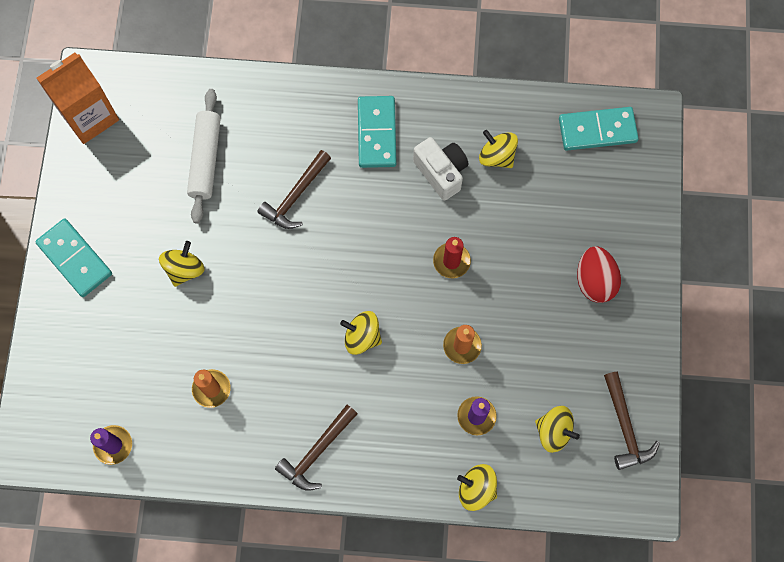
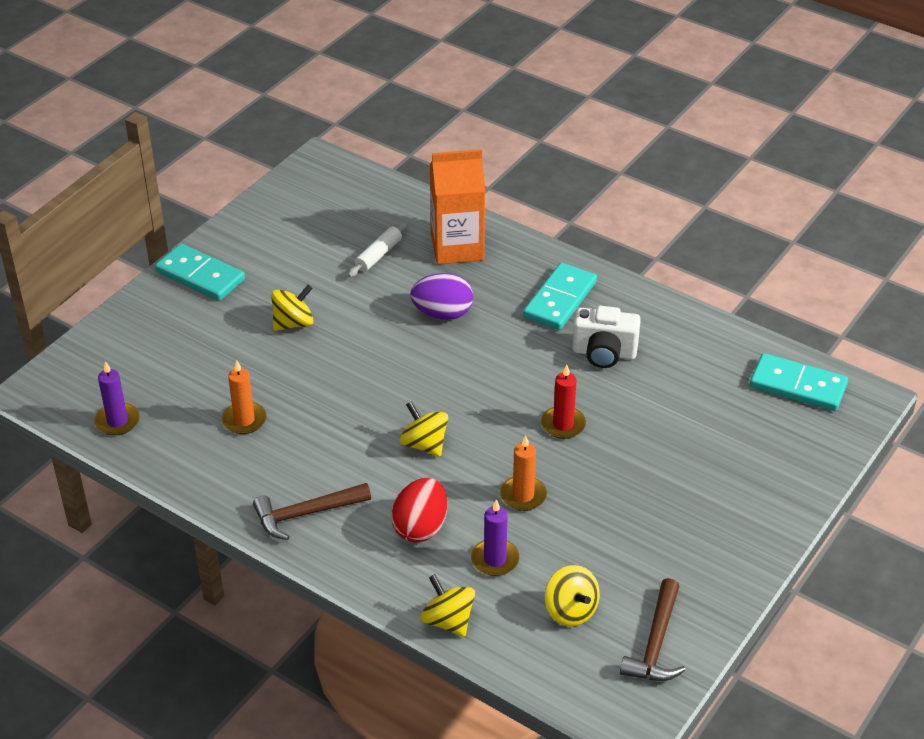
camera: 30 degrees right, 30 degrees down
turquoise domino [35,218,112,297] -> turquoise domino turned 45 degrees counterclockwise [155,244,245,301]
orange carton [36,53,119,144] -> orange carton moved to [430,149,485,264]
white rolling pin [187,89,221,224] -> white rolling pin [348,222,408,277], size x0.63
brown hammer [257,150,331,229] -> purple egg [410,273,473,320]
white camera [413,137,469,201] -> white camera turned 105 degrees clockwise [572,306,641,368]
yellow spinning top [479,130,518,168] -> none
red egg [577,246,621,303] -> red egg moved to [391,478,447,542]

